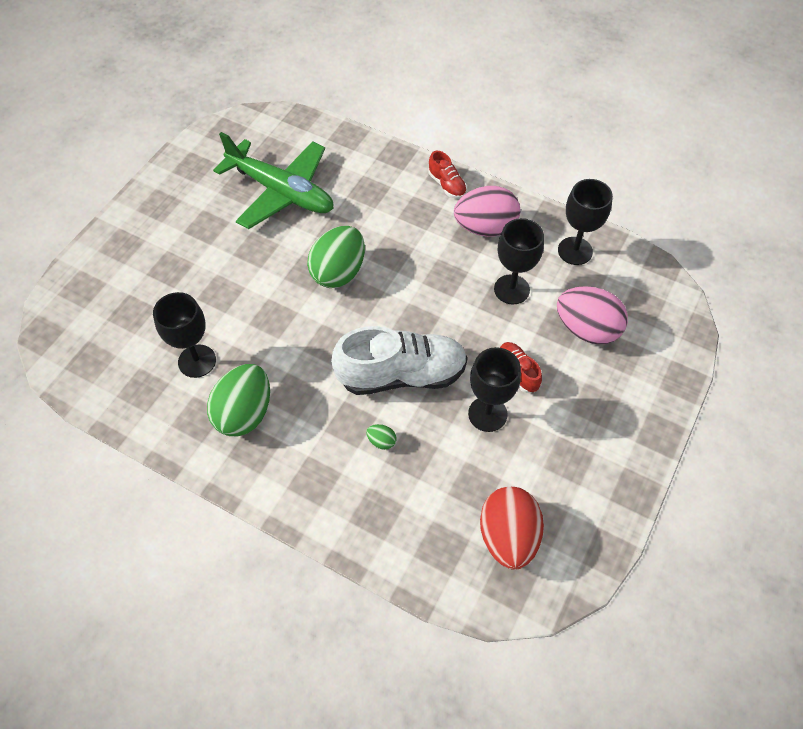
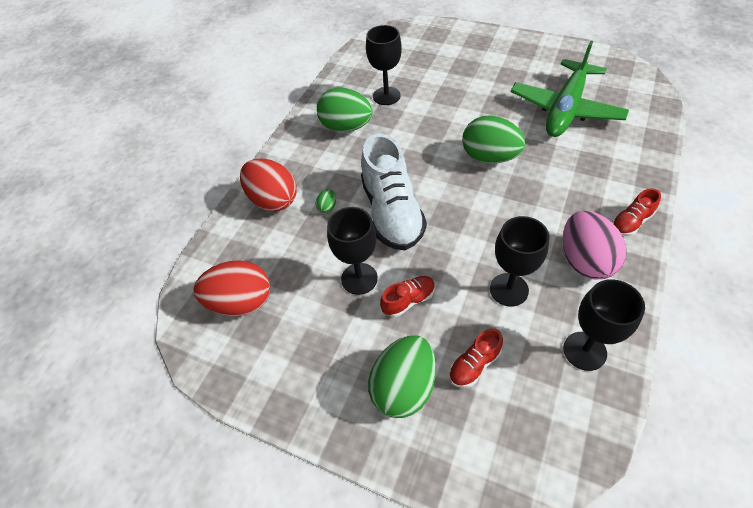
camera: 90 degrees right, 5 degrees down
pink egg [557,286,628,344] -> red shoe [449,328,503,388]
none -> red egg [240,159,297,212]
none -> green egg [368,335,436,418]

